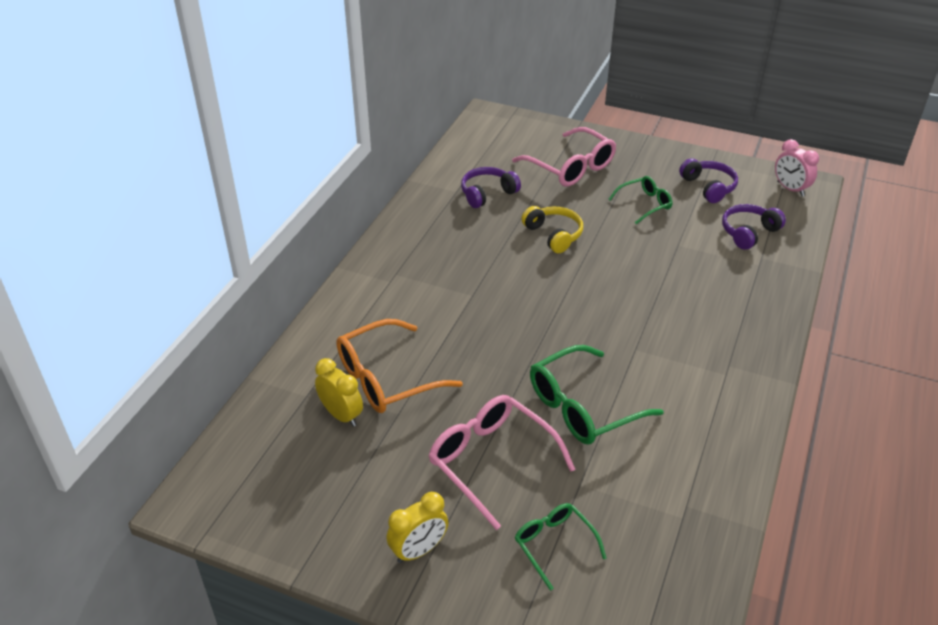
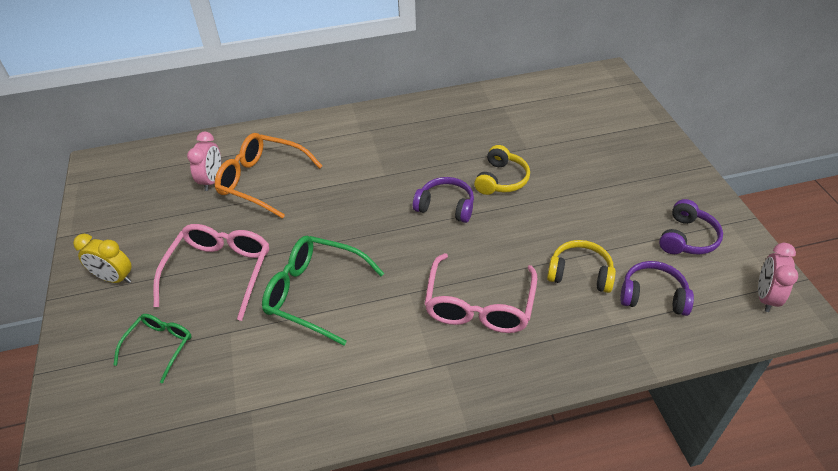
camera: 55 degrees right, 5 degrees up
yellow clock [315,358,363,427] -> pink clock [187,131,221,191]
purple headphones [461,167,521,208] -> purple headphones moved to [413,177,474,223]
pink glasses [512,127,616,187] -> pink glasses moved to [424,253,537,333]
green glasses [608,176,673,224] -> none
none -> yellow headphones [547,240,616,293]

